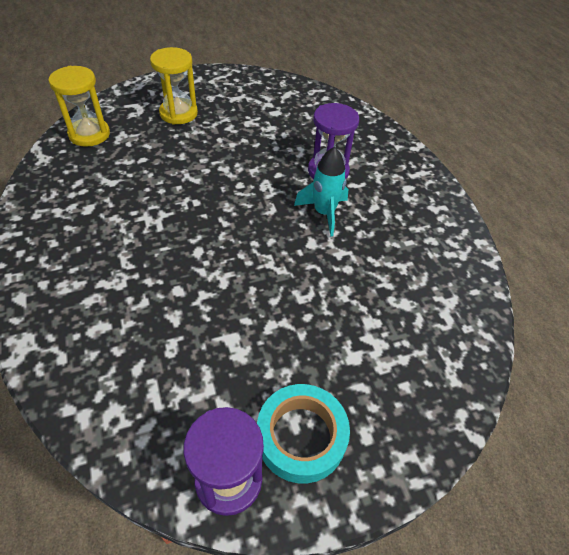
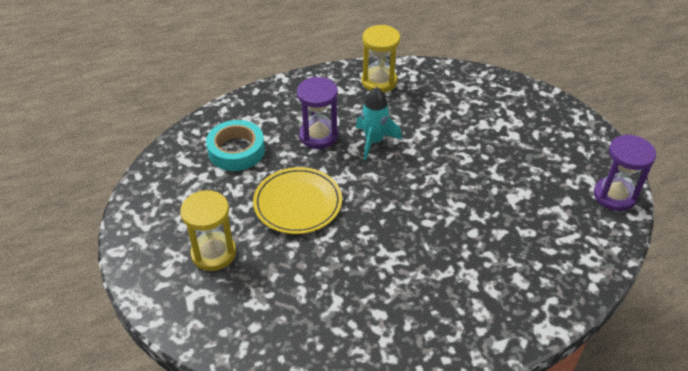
camera: 85 degrees left, 5 degrees down
yellow hourglass [48,66,110,147] -> yellow hourglass moved to [362,25,400,93]
turquoise tape [257,384,350,483] -> turquoise tape moved to [206,120,265,171]
none -> yellow plate [253,167,342,234]

